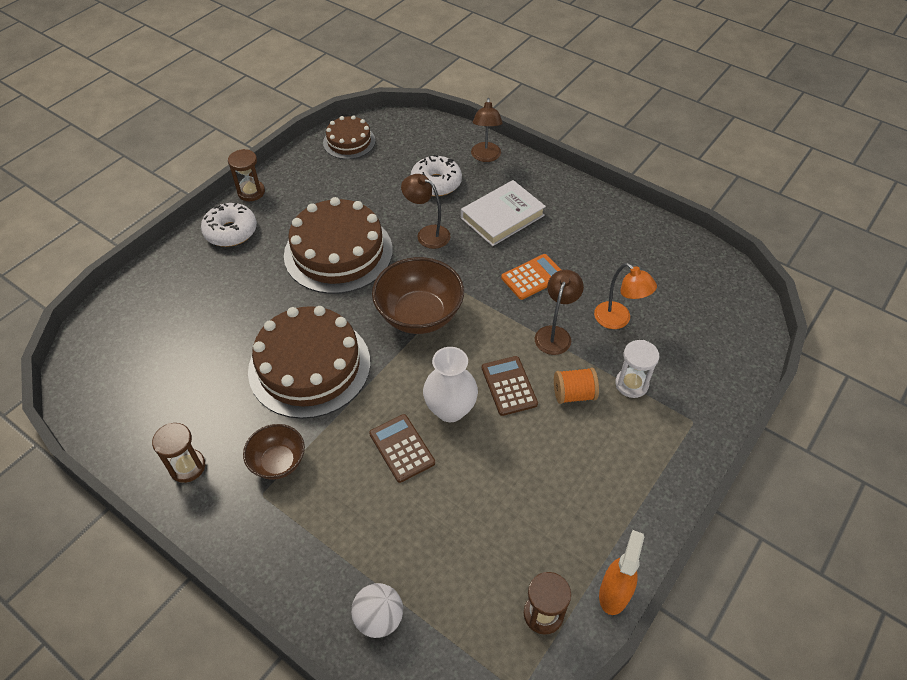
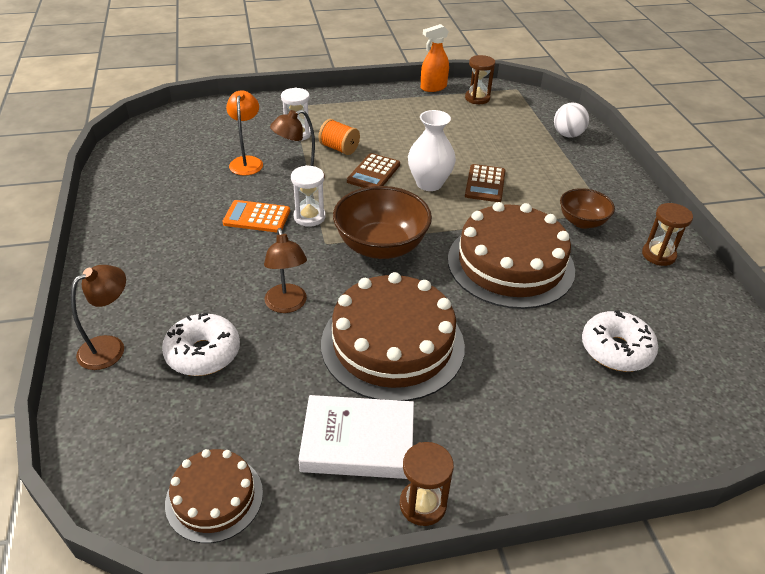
camera: 140 degrees left, 10 degrees down
white donut [201,202,257,247] -> white donut moved to [582,310,658,372]
white book [461,180,546,246] -> white book moved to [298,395,414,479]
none -> white hourglass [291,165,326,227]

